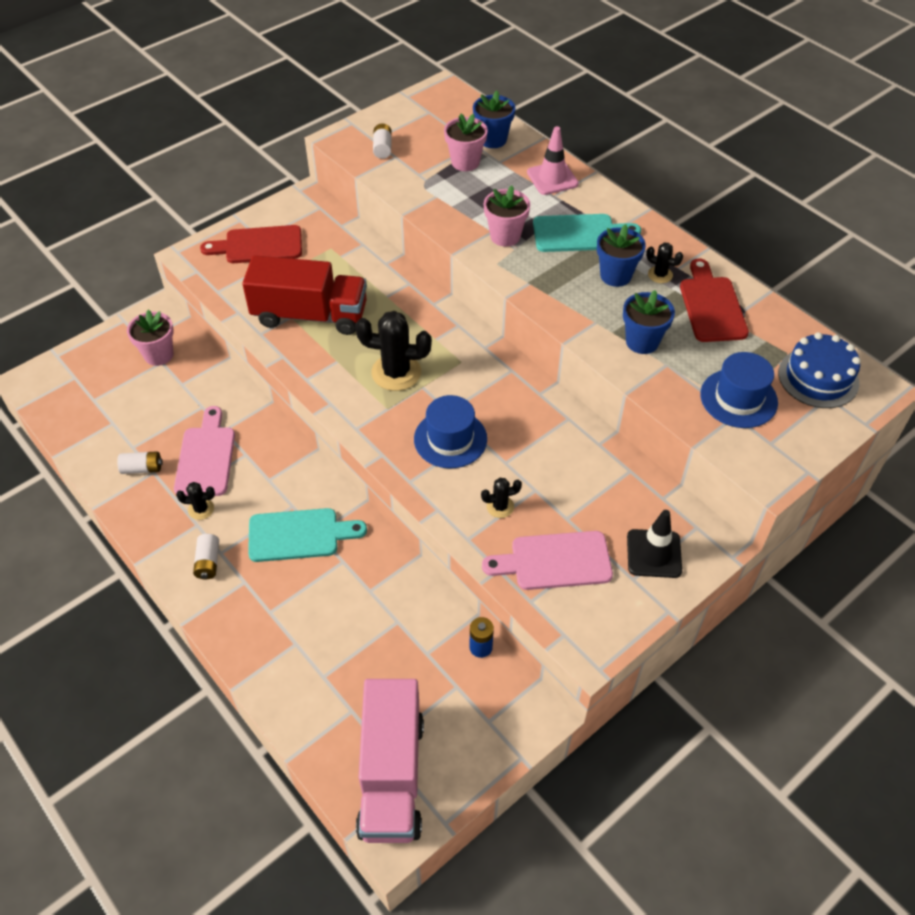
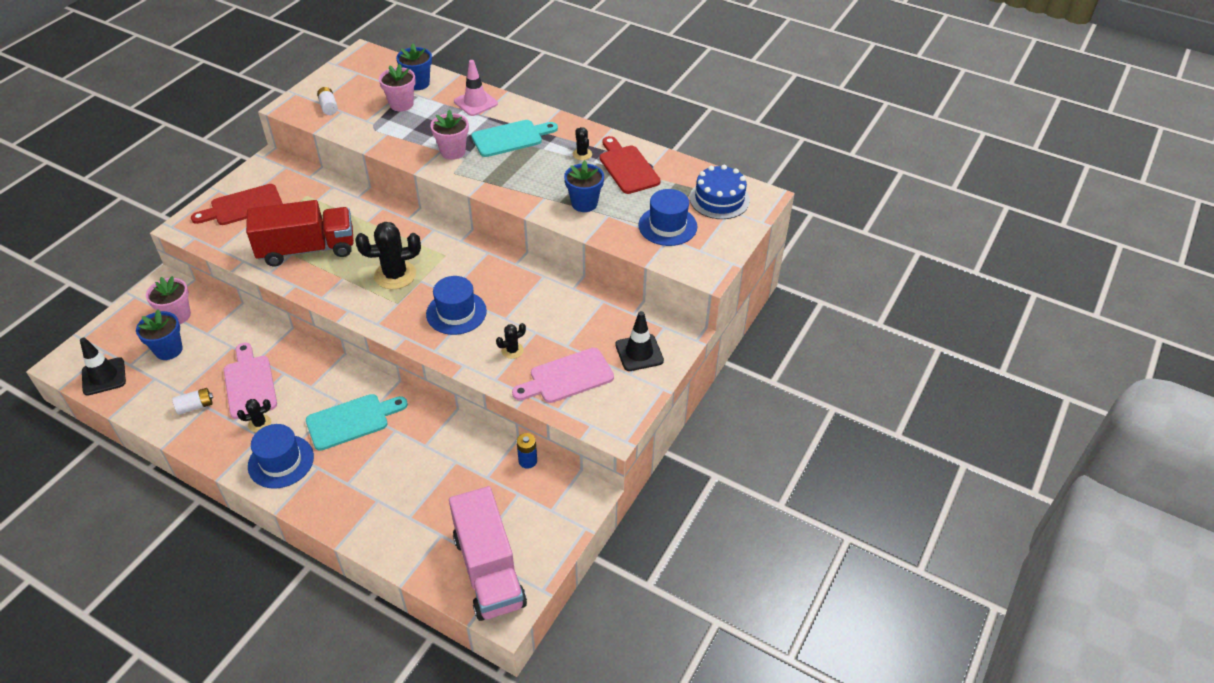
camera: 20 degrees left, 5 degrees down
white battery [193,534,219,579] -> blue hat [248,424,314,489]
blue flower pot [597,224,646,287] -> blue flower pot moved to [136,310,183,360]
black cactus [646,242,683,283] -> black cactus turned 60 degrees clockwise [573,127,592,160]
none -> black traffic cone [80,338,126,396]

